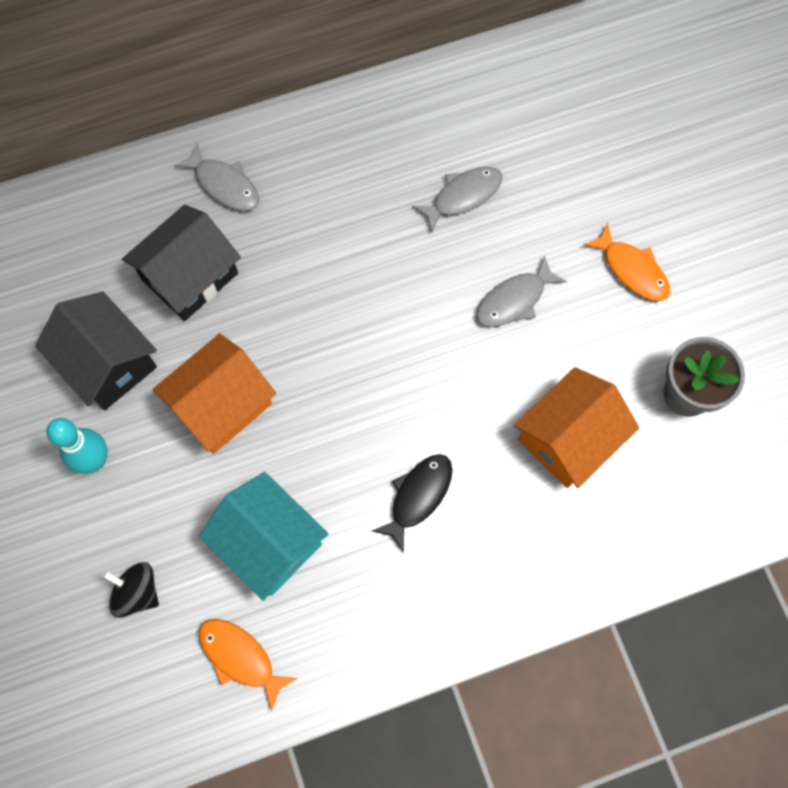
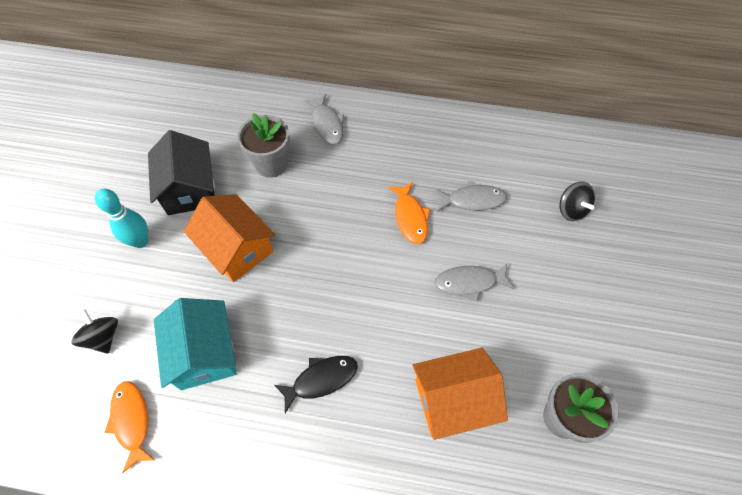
camera: 30 degrees right, 10 degrees down
black house [122,205,241,321] -> grey flower pot [237,113,290,178]
orange house [152,333,276,453] -> orange house turned 60 degrees clockwise [184,194,275,282]
orange fish [583,223,670,301] -> orange fish moved to [388,182,430,244]
none -> black spinning top [559,182,595,221]

